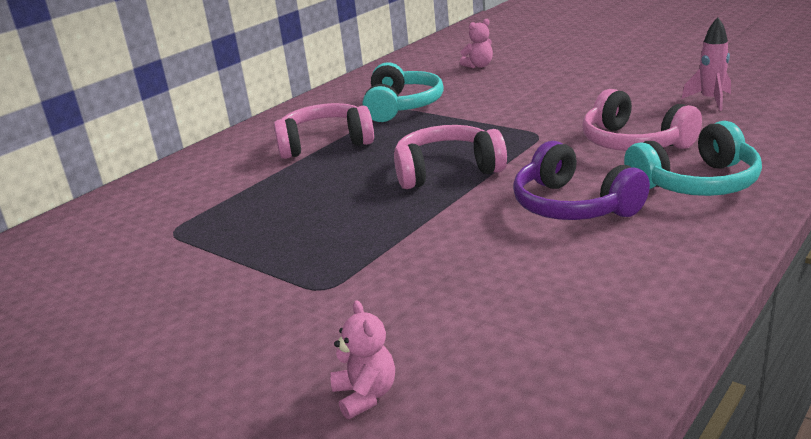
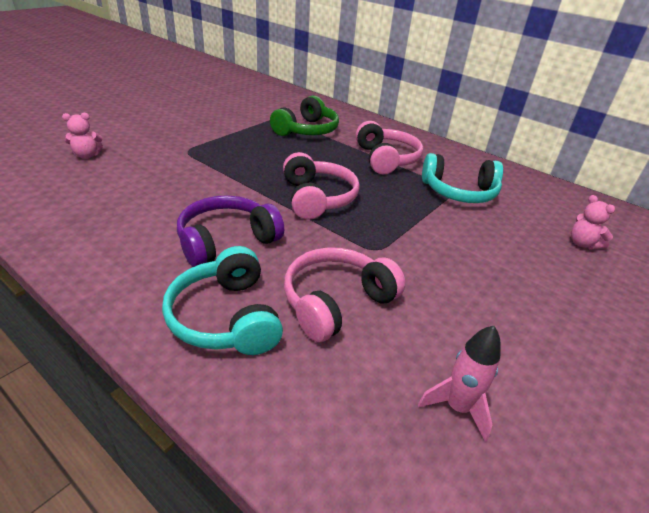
camera: 85 degrees right, 10 degrees up
none -> green headphones [270,95,339,136]

